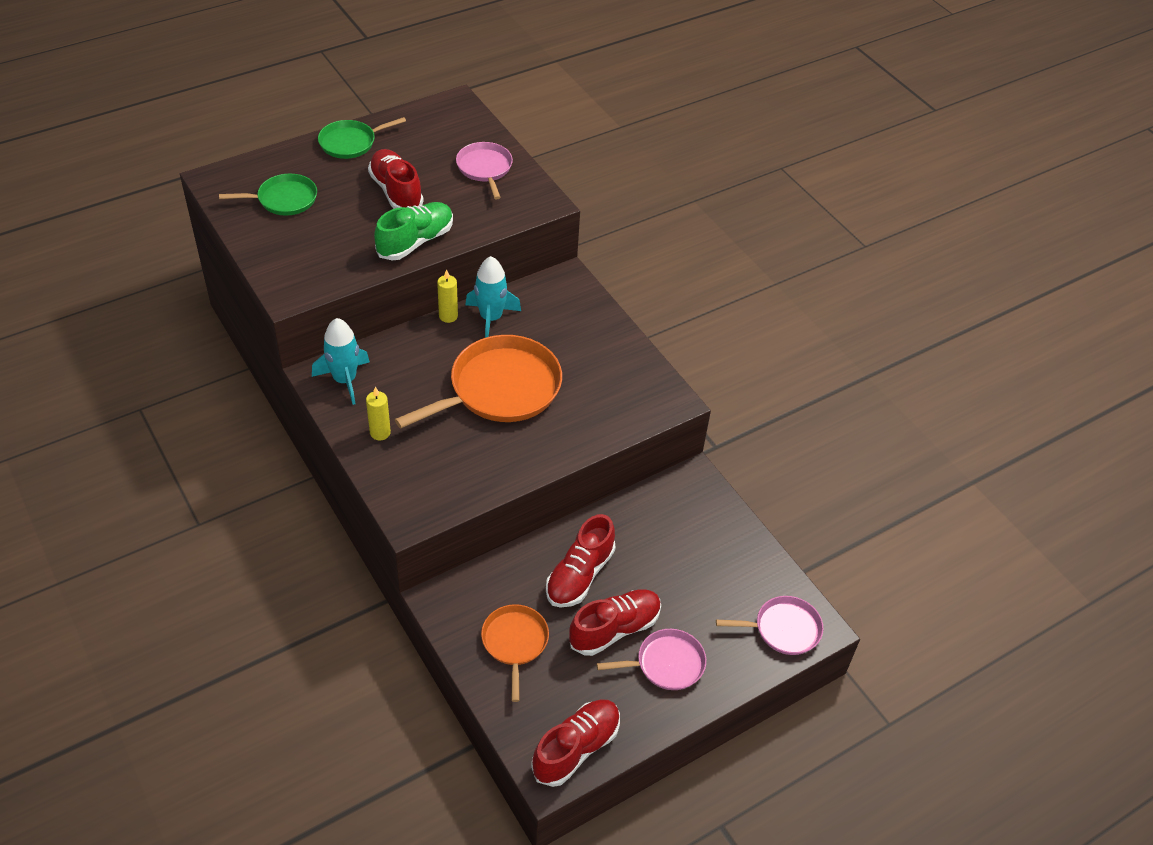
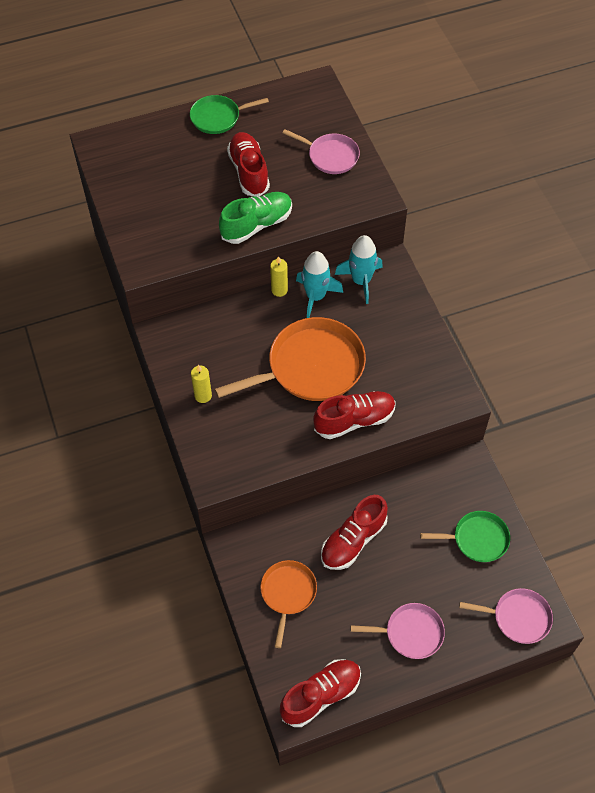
camera: 15 degrees right, 10 degrees up
green pan [219,174,317,216] -> green pan moved to [420,511,510,562]
turquoise rocket [312,318,370,405] -> turquoise rocket moved to [335,235,383,304]
pink pan [456,142,513,200] -> pink pan turned 120 degrees clockwise [283,129,360,174]
red shoe [569,590,661,656] -> red shoe moved to [313,391,395,439]

